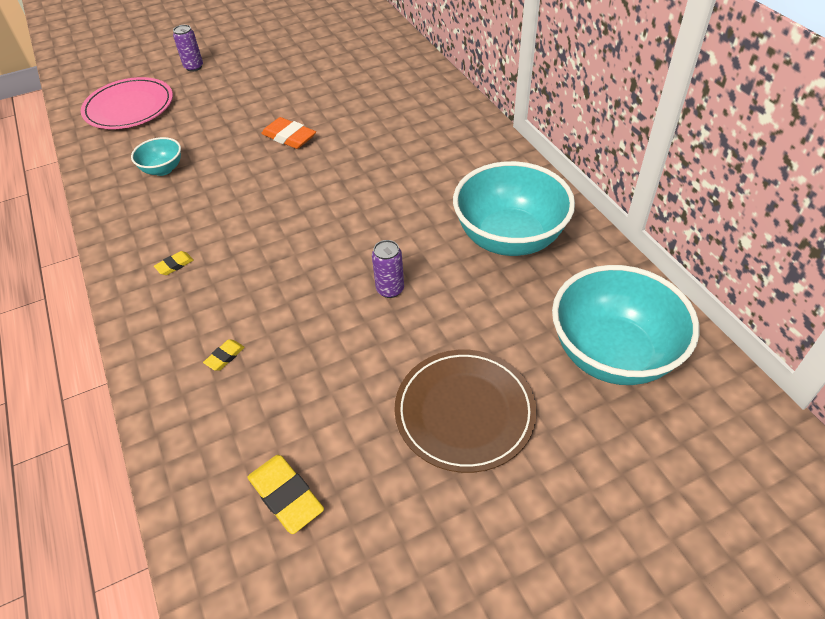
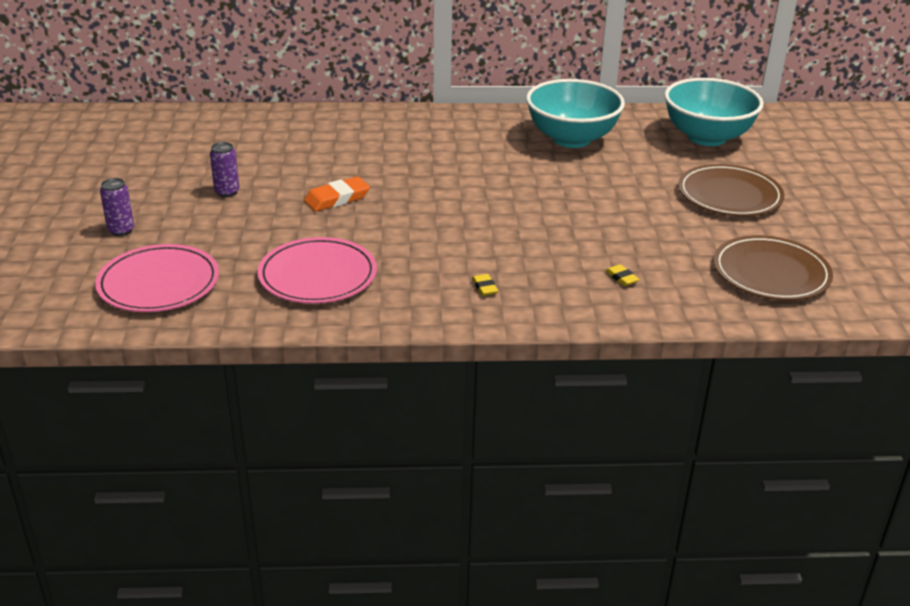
camera: 70 degrees left, 15 degrees down
turquoise bowl [131,137,181,176] -> pink plate [258,237,377,304]
yellow eraser [247,455,324,534] -> brown plate [713,235,833,300]
purple can [372,240,404,298] -> purple can moved to [210,142,239,197]

